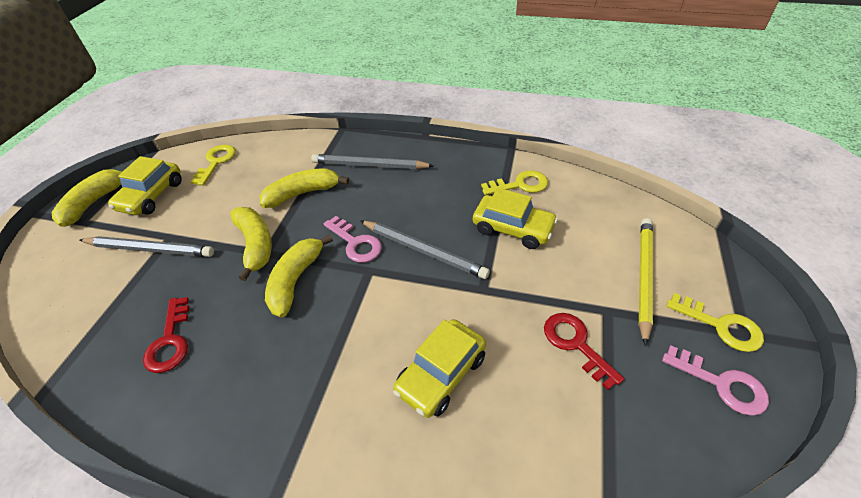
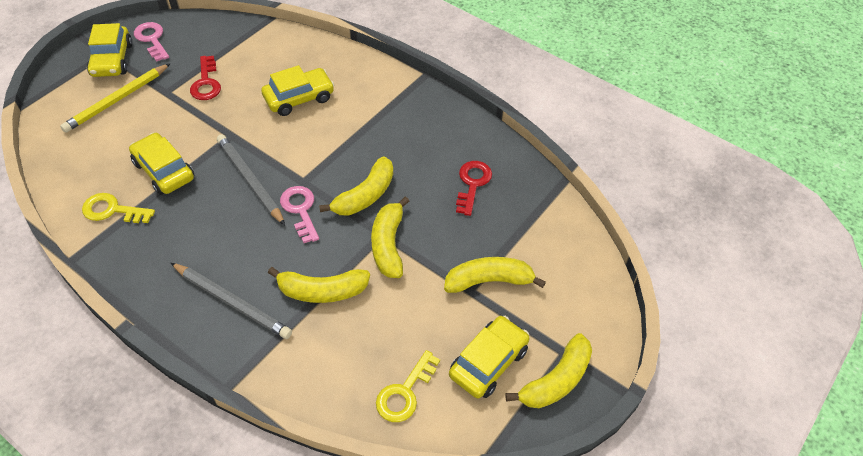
camera: 160 degrees left, 5 degrees up
grey pencil [79,236,214,257] -> yellow banana [444,257,546,293]
yellow key [666,293,764,352] -> yellow car [87,23,132,77]

